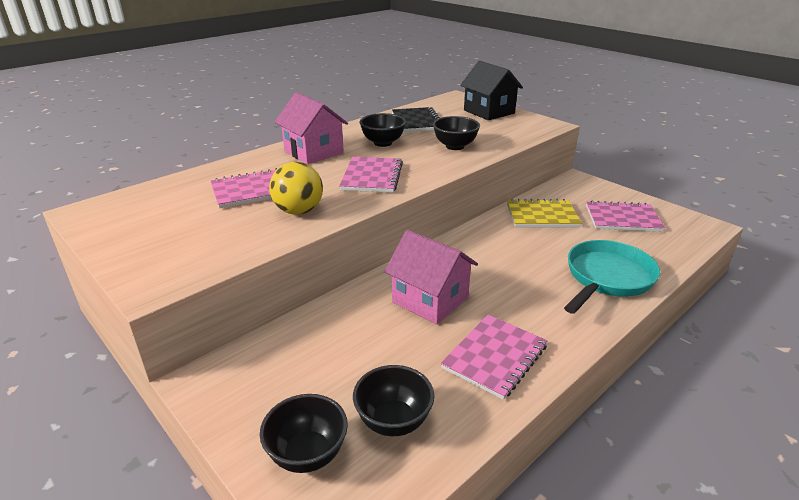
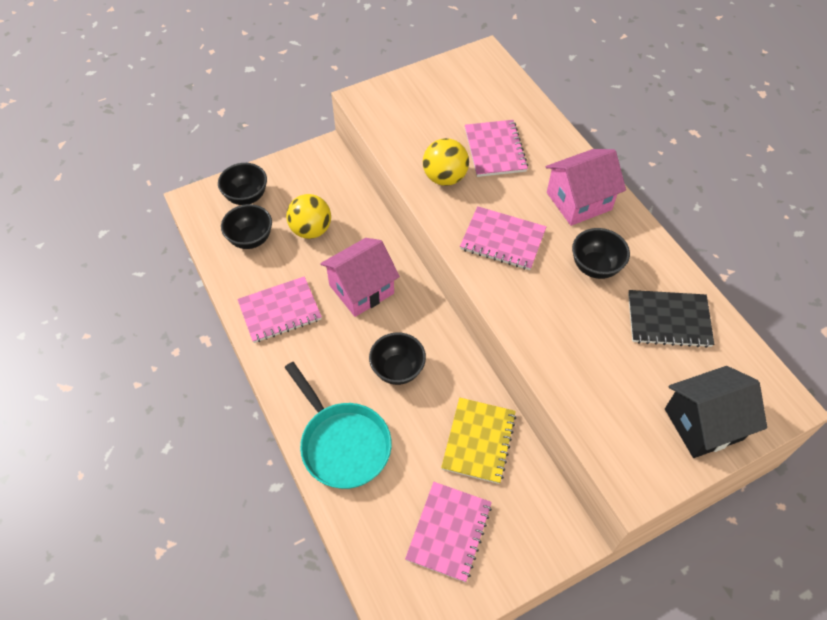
camera: 105 degrees right, 25 degrees up
black bowl [433,116,480,150] -> black bowl moved to [369,332,426,385]
pink notebook [441,315,548,400] -> pink notebook turned 75 degrees counterclockwise [237,276,322,343]
none -> yellow ball [286,194,331,239]

